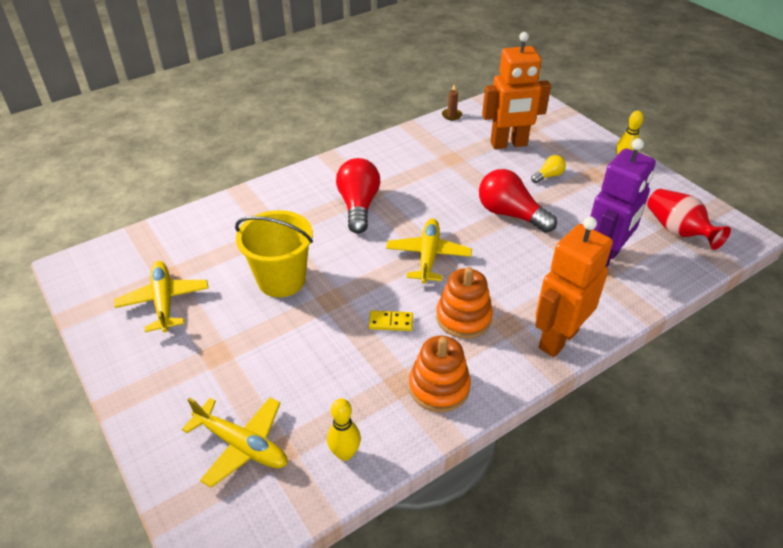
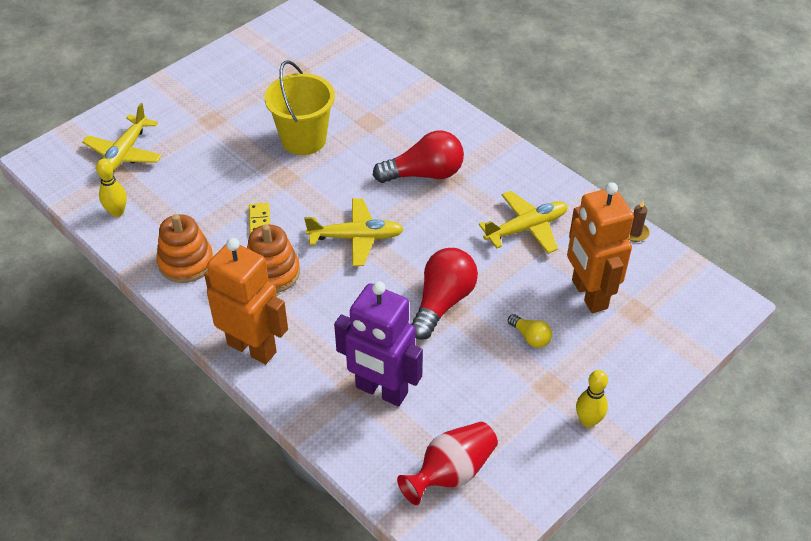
camera: 80 degrees right, 5 degrees up
yellow plane [114,261,209,332] -> yellow plane moved to [479,191,568,254]

